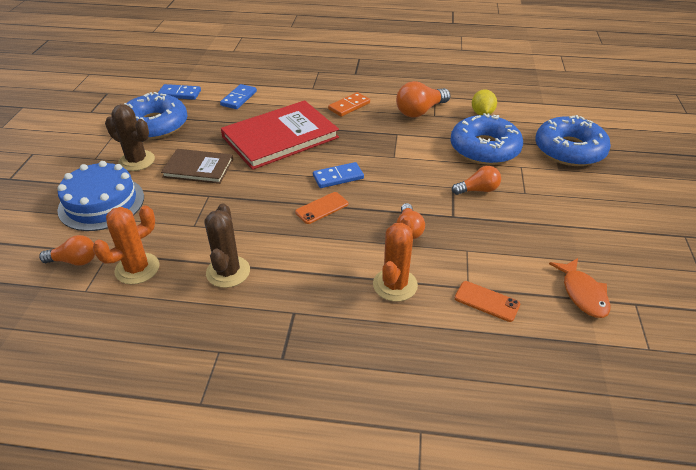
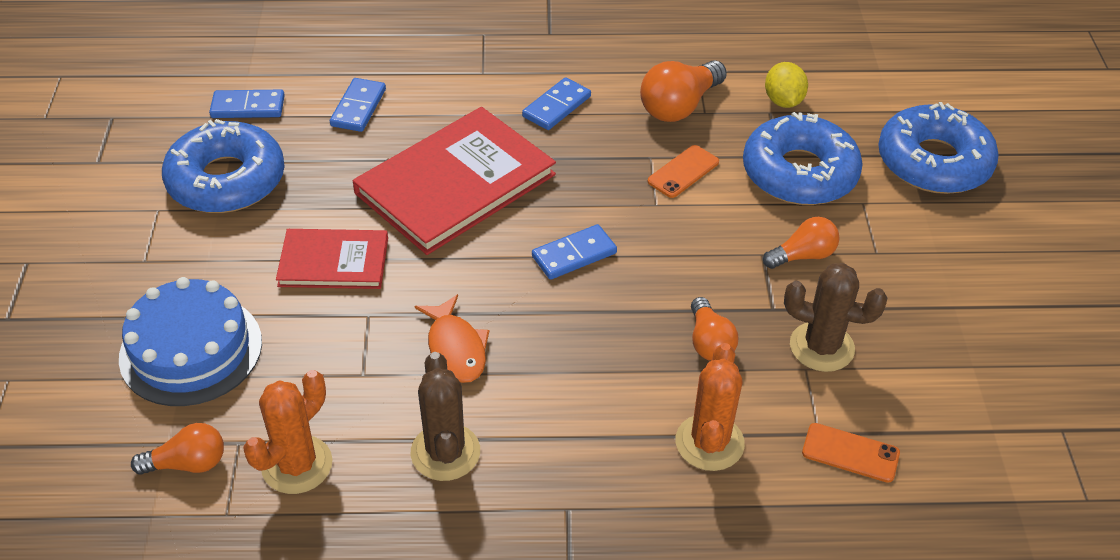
camera: 10 degrees left, 5 degrees up
brown cactus [105,104,155,171] -> brown cactus moved to [784,263,887,372]
brown book [161,149,233,184] -> red book [276,229,388,289]
orange phone [295,192,348,224] -> orange phone moved to [647,145,719,198]
orange domino [328,92,370,117] -> blue domino [522,77,591,130]
orange fish [549,258,610,318] -> orange fish moved to [415,294,489,383]

